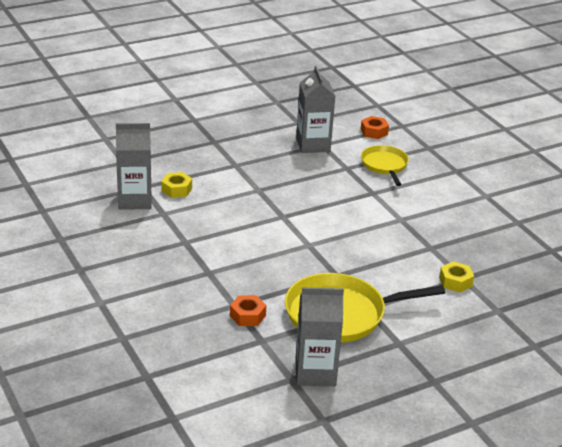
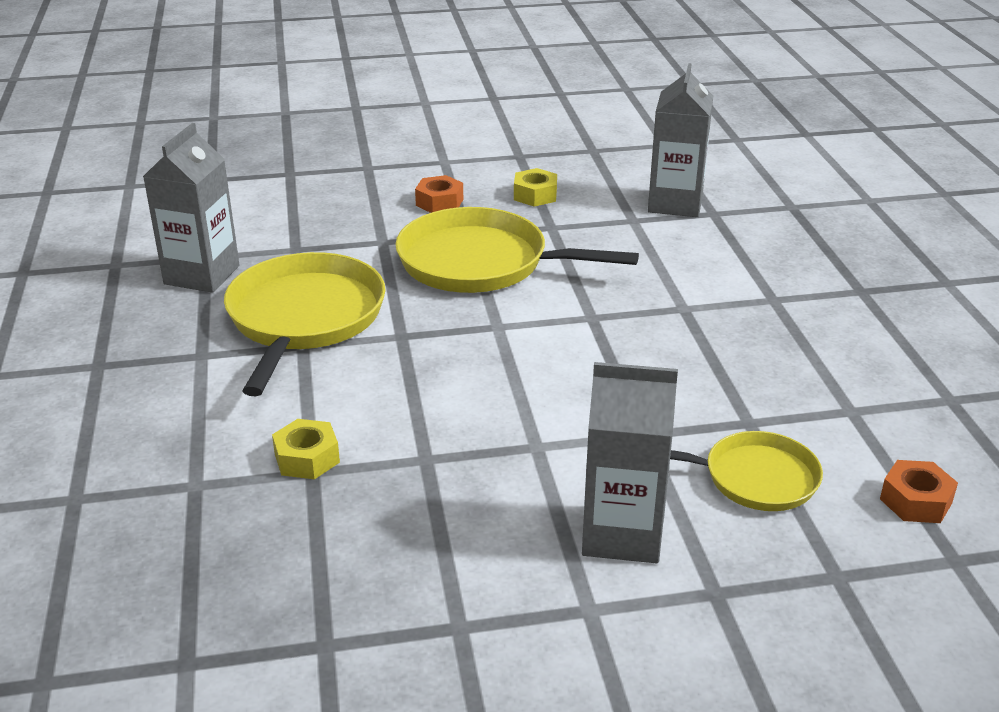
camera: 110 degrees right, 0 degrees up
yellow nut [161,172,192,198] -> yellow nut moved to [514,168,557,207]
orange nut [230,295,266,326] -> orange nut moved to [415,175,463,213]
grey carton [296,66,335,153] -> grey carton moved to [582,362,678,563]
none -> yellow pan [395,207,639,293]

